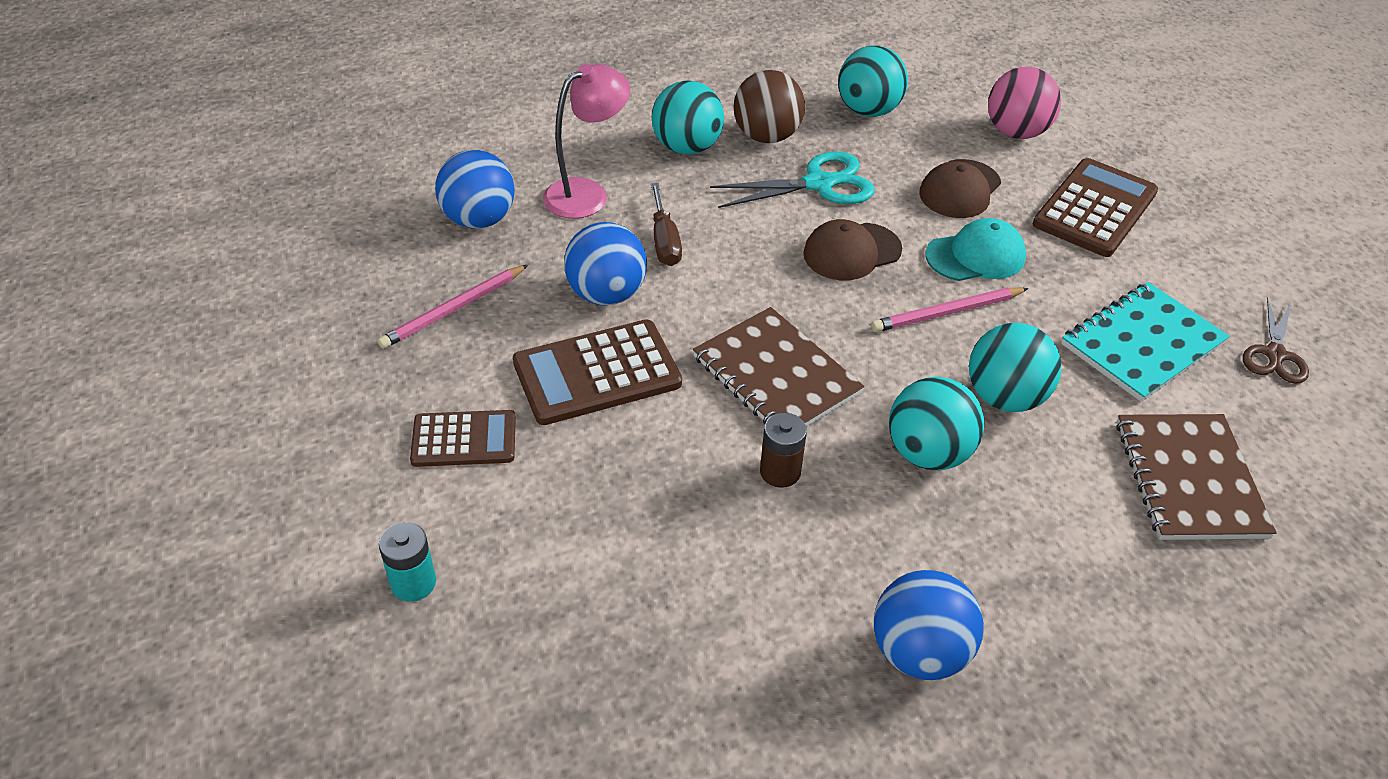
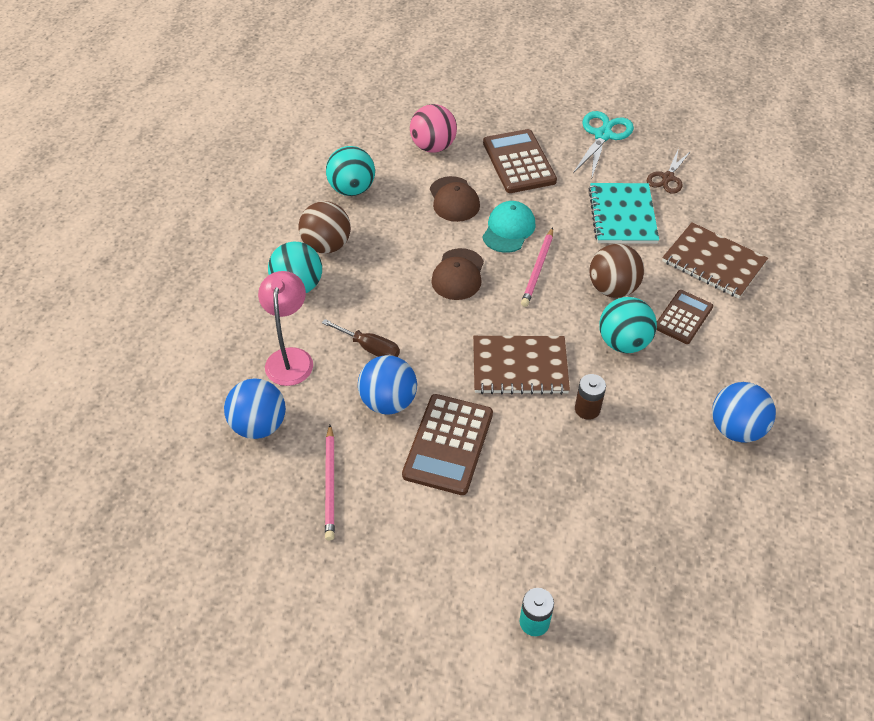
camera: 50 degrees left, 5 degrees up
brown calculator [410,410,516,467] -> brown calculator moved to [656,290,713,344]
turquoise scissors [710,151,875,208] -> turquoise scissors moved to [573,111,634,177]
turquoise ball [969,323,1061,412] -> brown ball [590,244,644,298]
brown scissors [1243,298,1309,384] -> brown scissors turned 60 degrees clockwise [647,148,691,194]

